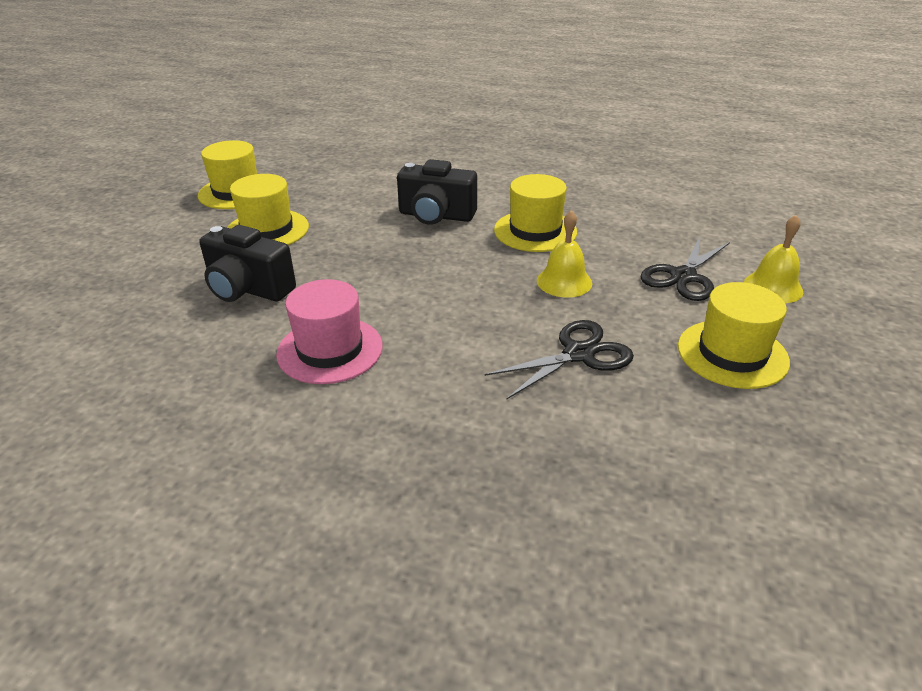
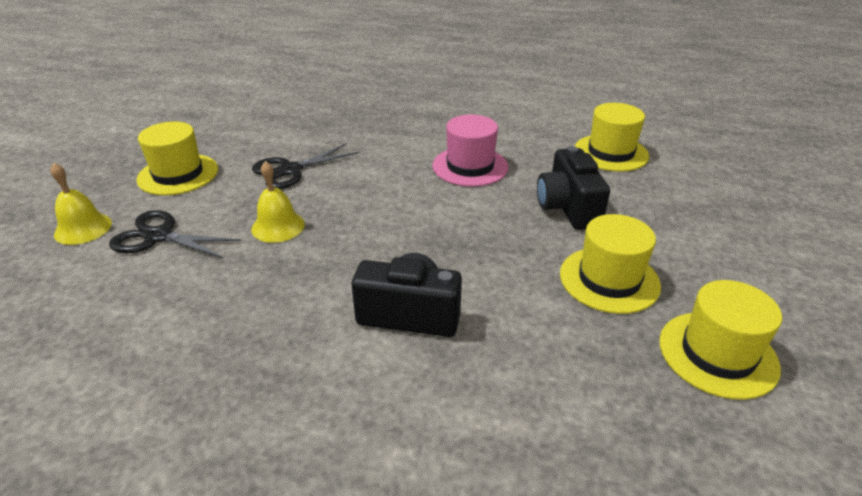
camera: 175 degrees right, 0 degrees up
black camera [199,225,296,302] -> black camera turned 120 degrees counterclockwise [537,146,610,230]
yellow hat [494,174,577,252] -> yellow hat moved to [575,103,649,172]
black scissors [641,235,730,301] -> black scissors turned 105 degrees counterclockwise [109,210,242,259]

